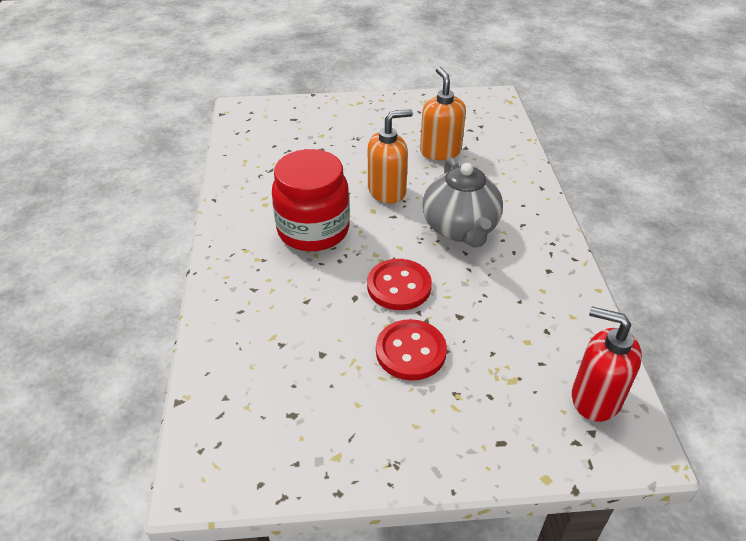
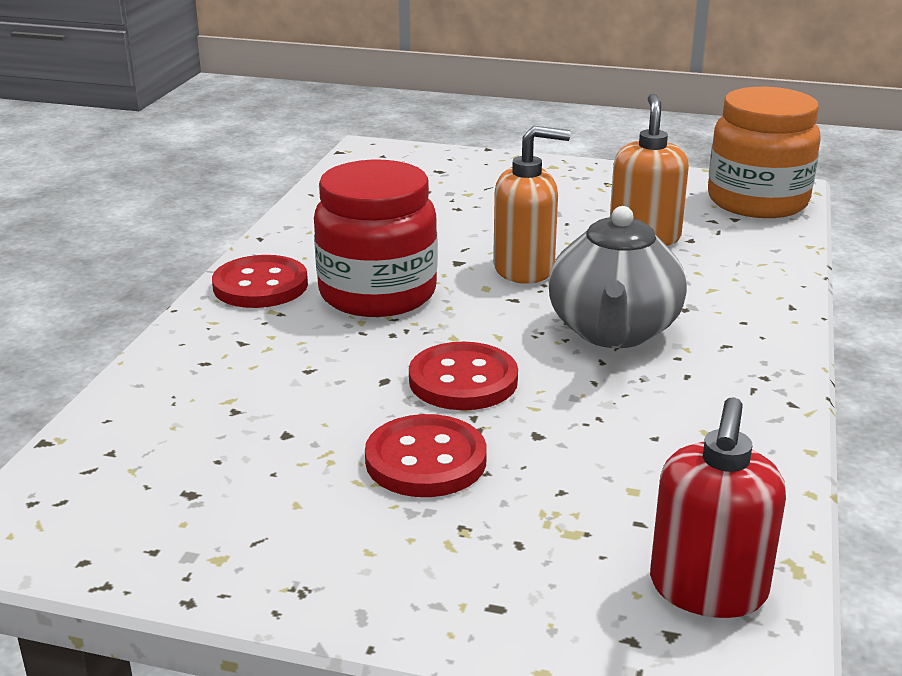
camera: 20 degrees right, 15 degrees down
red soap dispenser [572,307,642,422] -> red soap dispenser turned 120 degrees counterclockwise [650,397,786,618]
none -> red button [212,255,308,308]
none -> orange jar [708,87,821,218]

